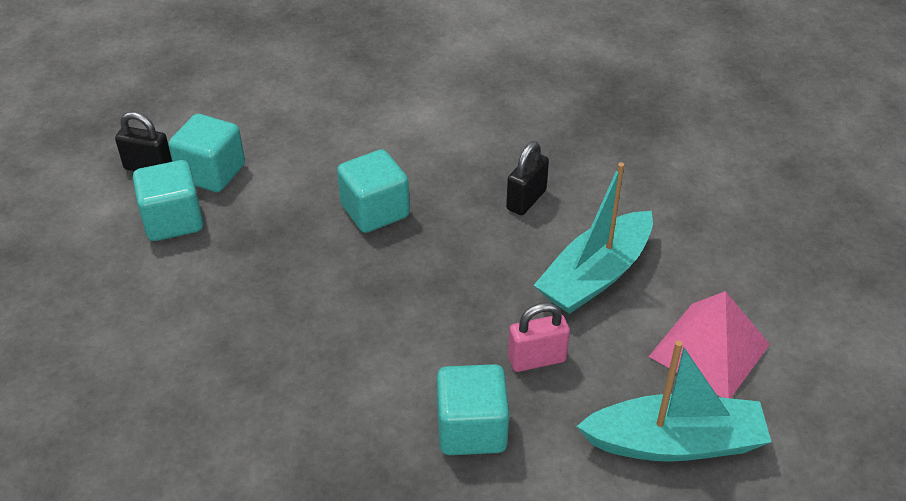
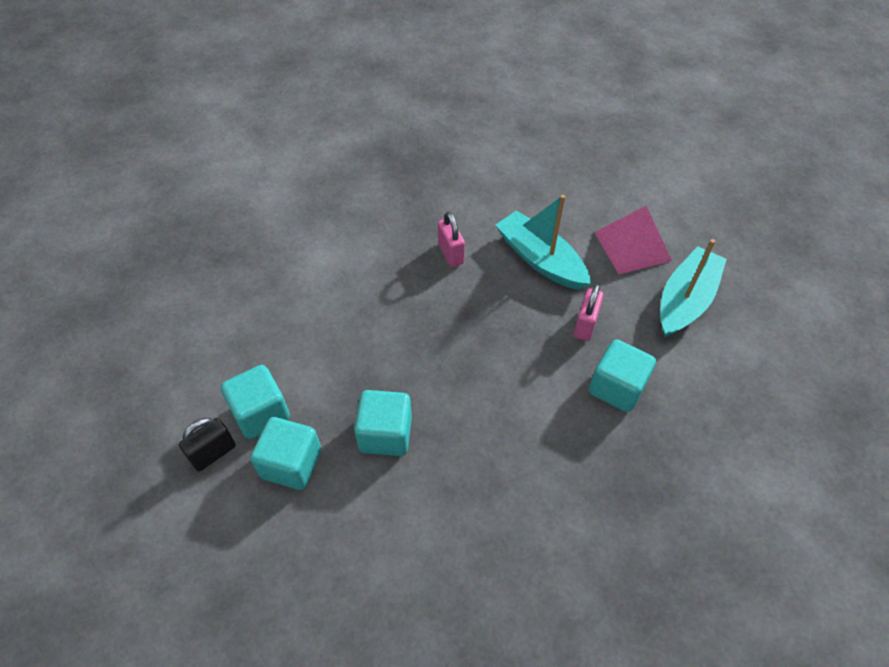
camera: 55 degrees left, 10 degrees up
turquoise cube [337,149,410,233] -> turquoise cube moved to [354,390,412,456]
black padlock [506,141,549,215] -> pink padlock [438,211,465,267]
turquoise boat [534,162,653,314] -> turquoise boat turned 150 degrees clockwise [496,195,591,290]

